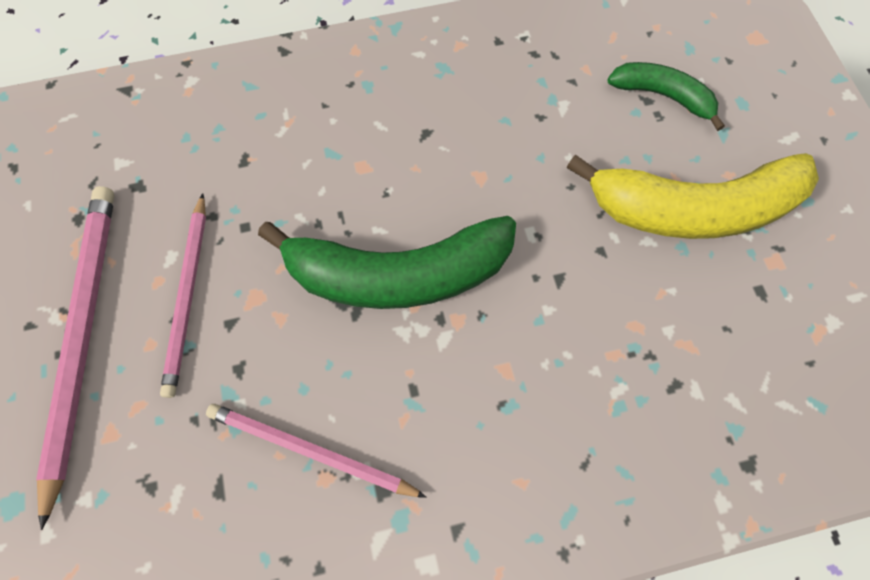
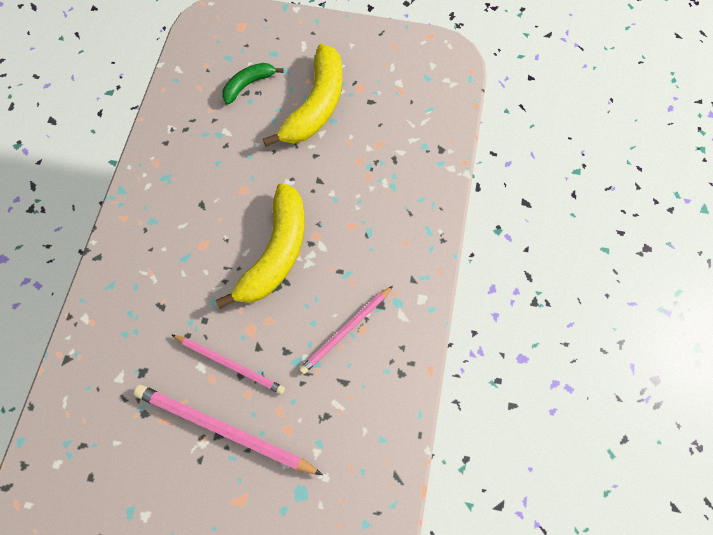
camera: 65 degrees left, 0 degrees up
green banana [258,216,516,309] -> yellow banana [215,183,305,309]

